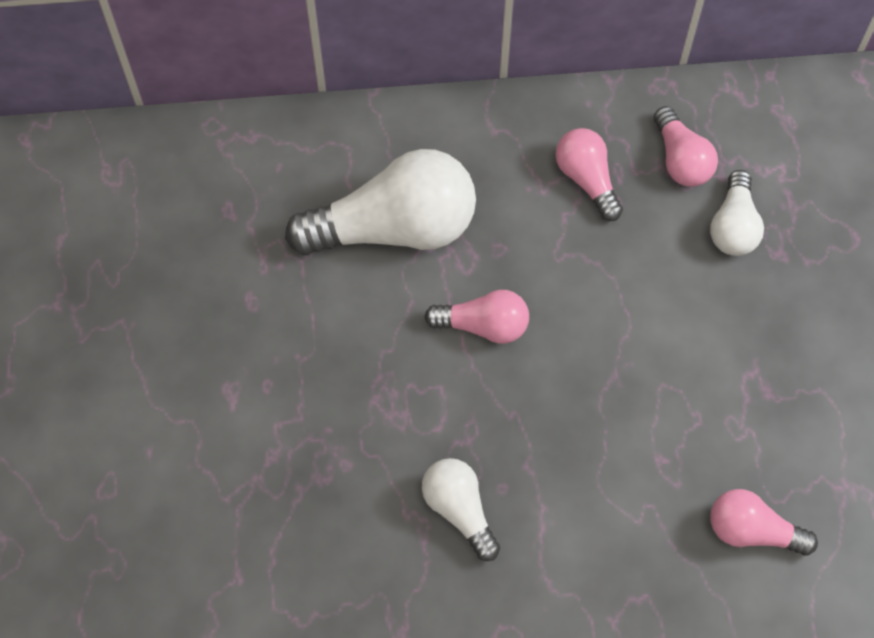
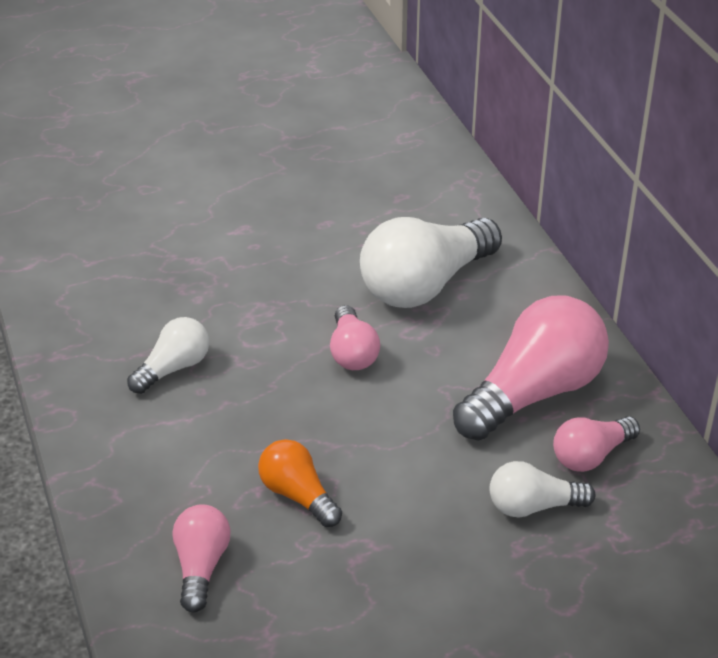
camera: 75 degrees right, 25 degrees down
white light bulb [285,149,476,255] -> white light bulb turned 75 degrees clockwise [360,217,502,308]
pink light bulb [556,128,623,221] -> pink light bulb [453,295,609,441], size x1.89
none -> orange light bulb [258,439,342,527]

